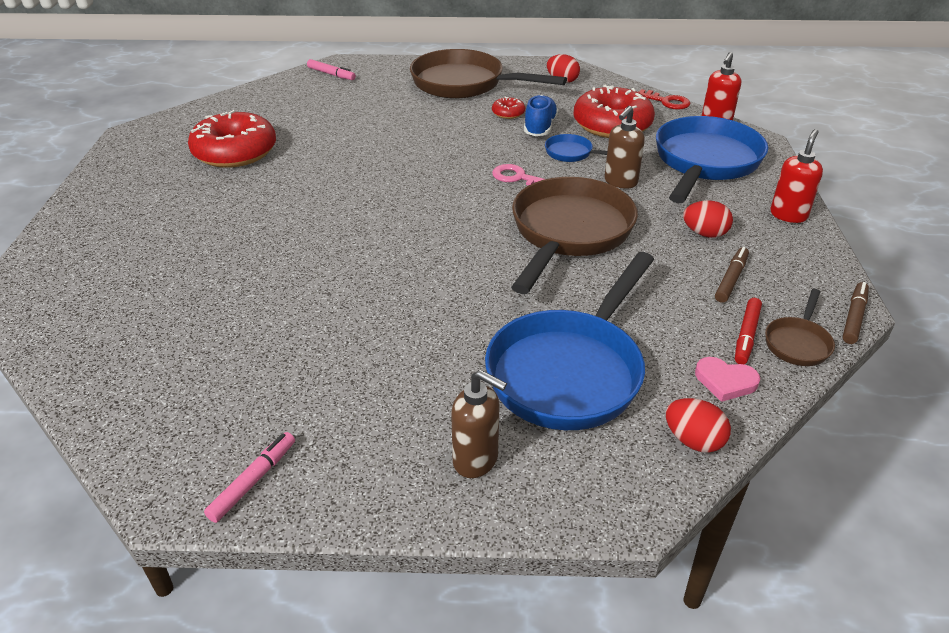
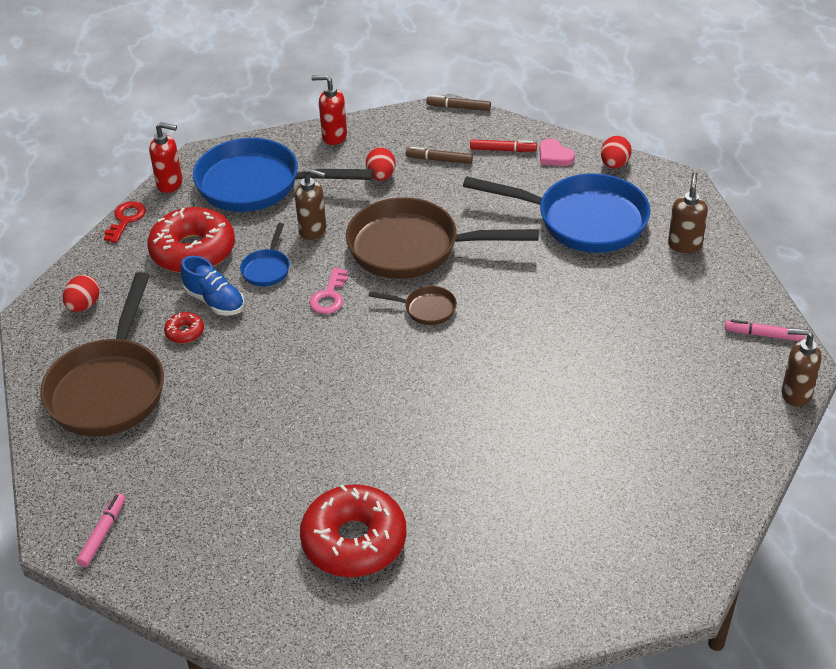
camera: 105 degrees left, 5 degrees up
blue shoe [524,95,558,136] -> blue shoe turned 135 degrees counterclockwise [180,256,244,316]
pink heart [695,357,760,402] -> pink heart turned 135 degrees clockwise [540,139,575,166]
brown pan [765,289,835,366] -> brown pan moved to [368,286,457,325]
none -> brown soap dispenser [782,328,821,407]

